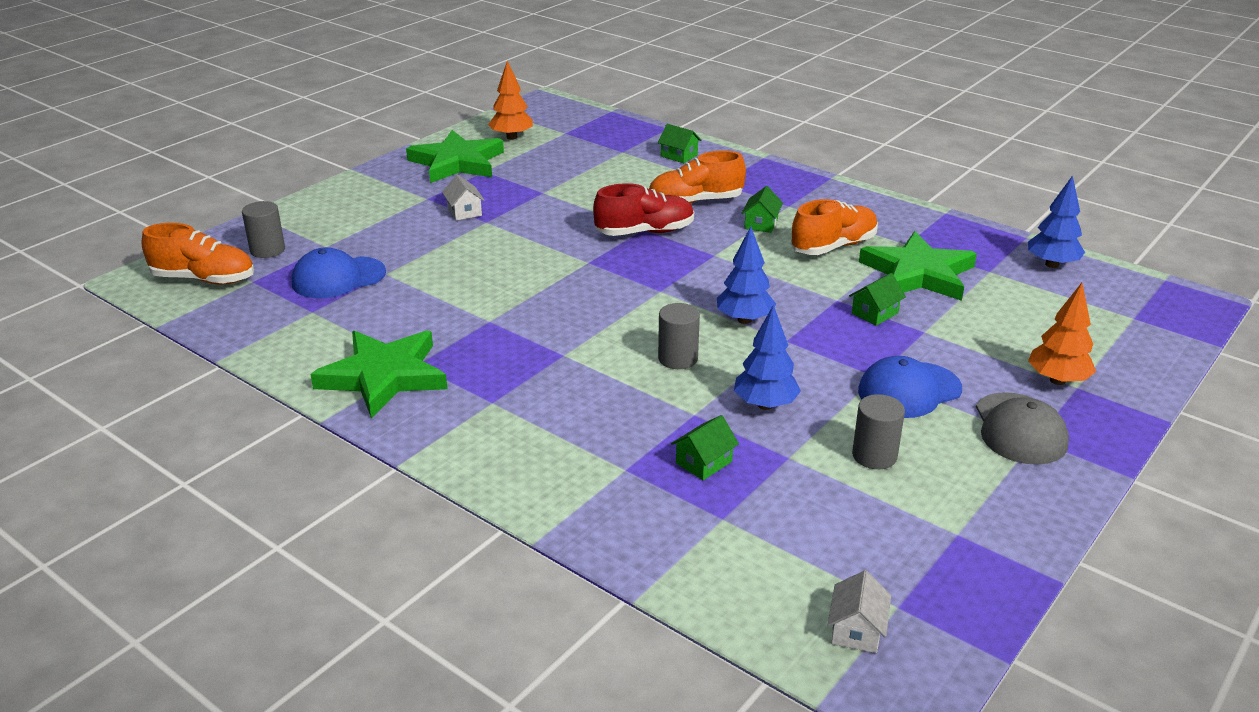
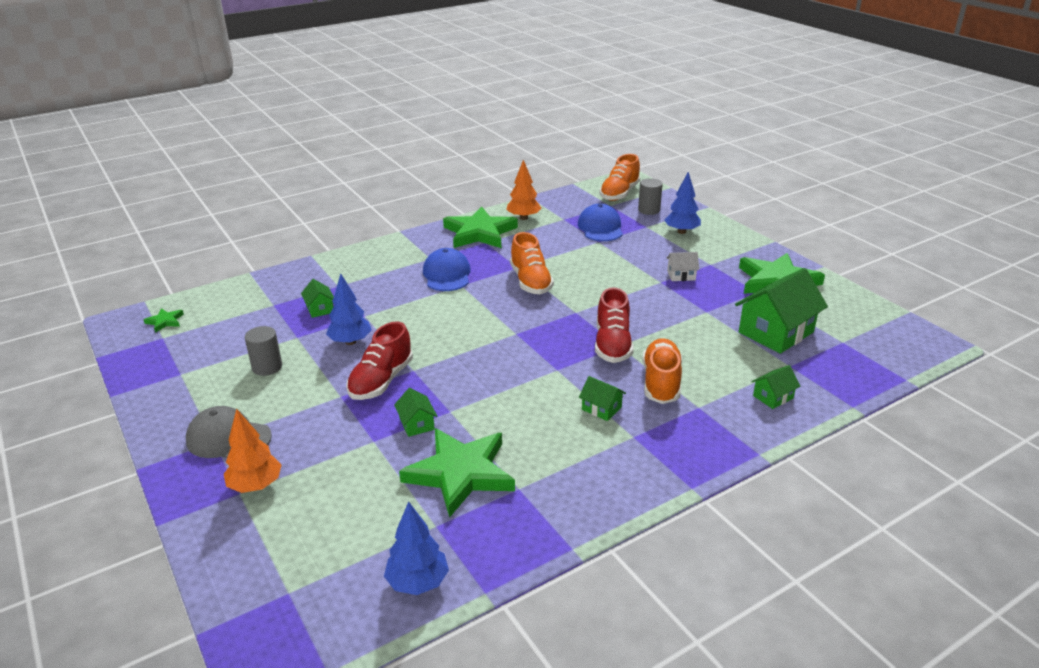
camera: 110 degrees right, 0 degrees up
orange tree [488,60,533,140] -> orange tree moved to [506,160,541,220]
grey cylinder [658,303,700,369] -> none
blue tree [717,226,776,324] -> blue tree moved to [665,172,701,234]
orange shoe [791,199,878,255] -> orange shoe moved to [510,232,554,294]
white house [828,570,891,653] -> green star [143,308,184,333]
blue cap [858,356,962,418] -> blue cap moved to [423,248,471,291]
none -> red shoe [346,321,413,400]
none -> green house [735,268,828,354]

